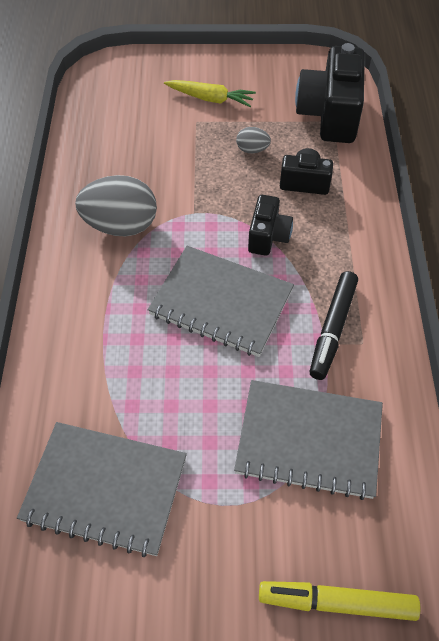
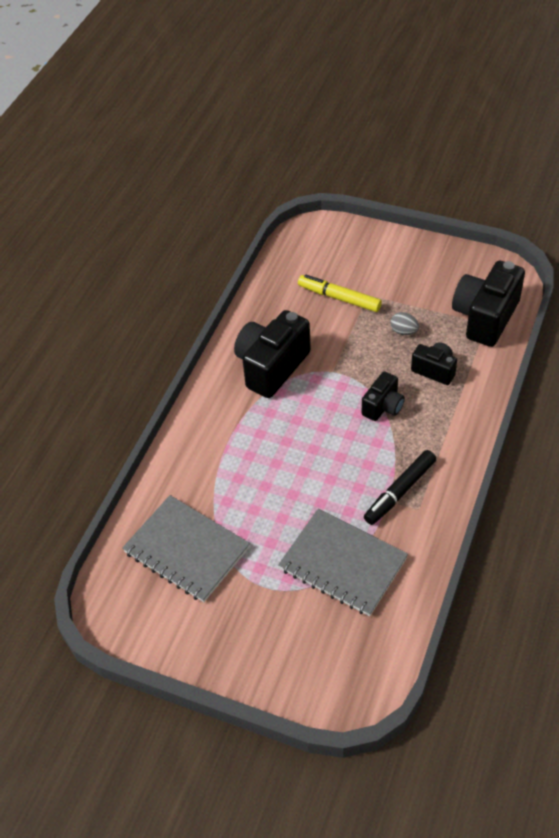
camera: 25 degrees right, 5 degrees down
grey egg [75,175,157,236] -> black camera [234,310,311,398]
grey notebook [147,246,294,357] -> none
yellow carrot [164,80,256,107] -> none
yellow marker [259,581,420,621] -> yellow marker moved to [298,274,382,312]

